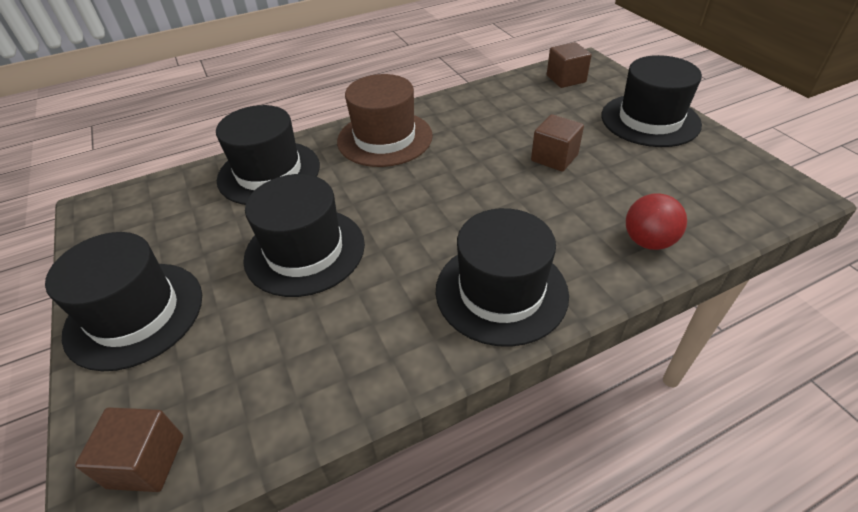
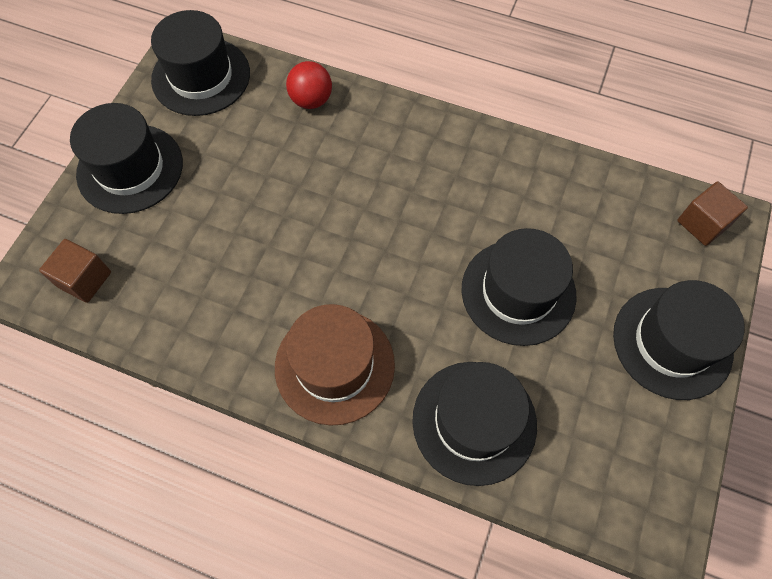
camera: 135 degrees left, 20 degrees up
black hat [436,208,569,347] -> black hat moved to [151,10,250,116]
brown cube [531,114,584,172] -> none

